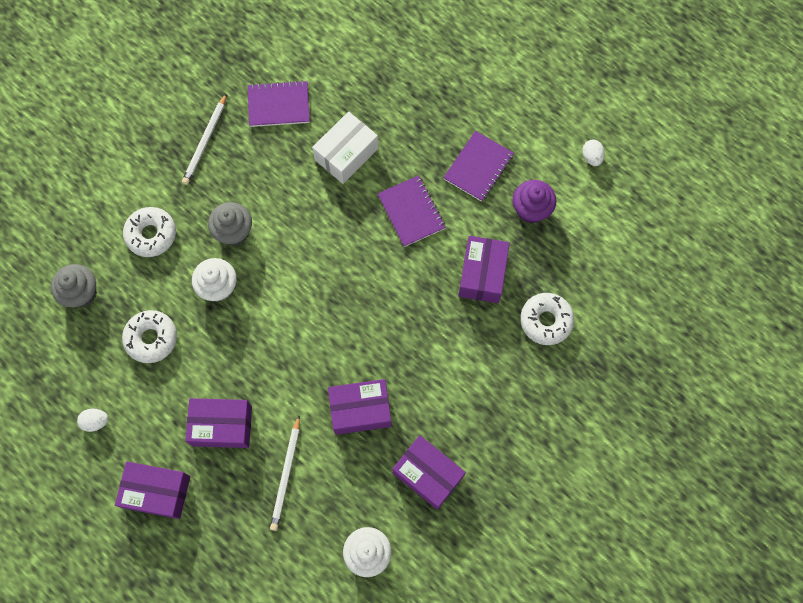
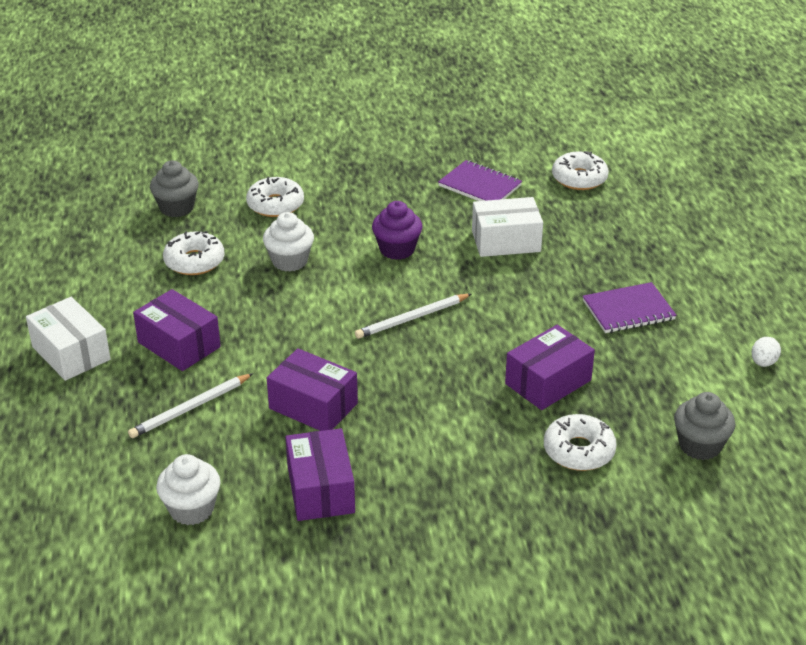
camera: 40 degrees right, 35 degrees down
white egg [77,408,109,432] -> none
purple box [115,462,190,519] -> white box [26,297,111,381]
white pencil [182,93,227,185] -> white pencil moved to [355,294,471,339]
grey cupcake [208,202,252,246] -> grey cupcake moved to [674,392,736,460]
purple notebook [378,176,446,247] -> none
purple cupcake [513,180,556,223] -> purple cupcake moved to [372,201,422,260]
none -> white donut [552,151,609,190]

